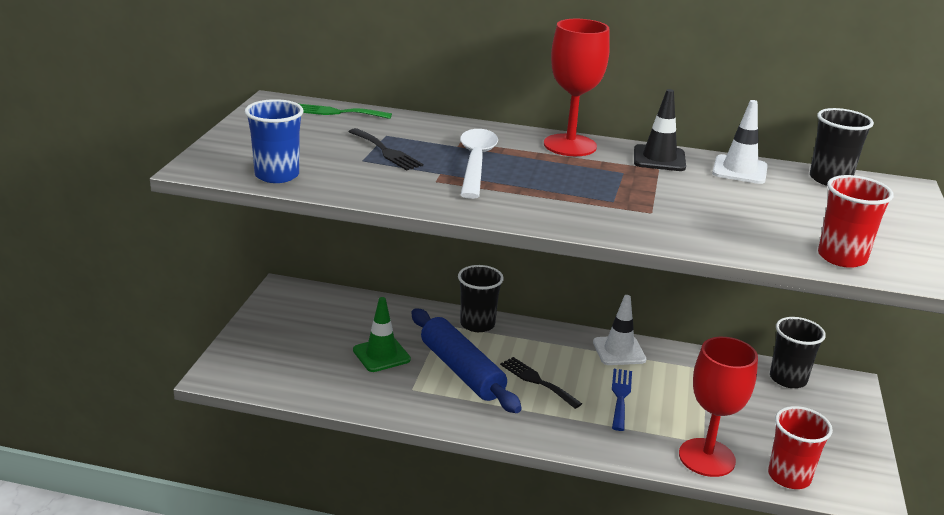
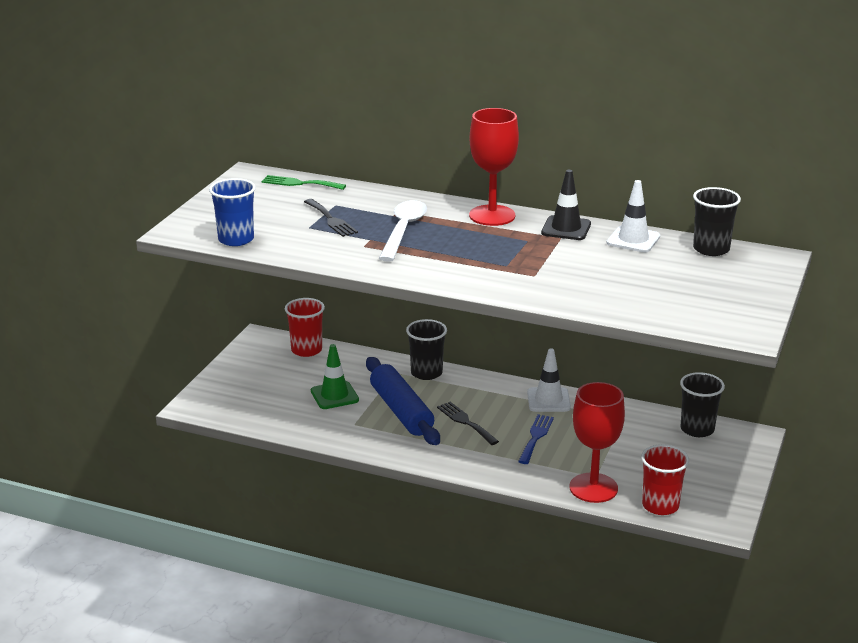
camera: 10 degrees right, 0 degrees up
red cup [818,175,894,268] -> red cup moved to [285,298,325,357]

